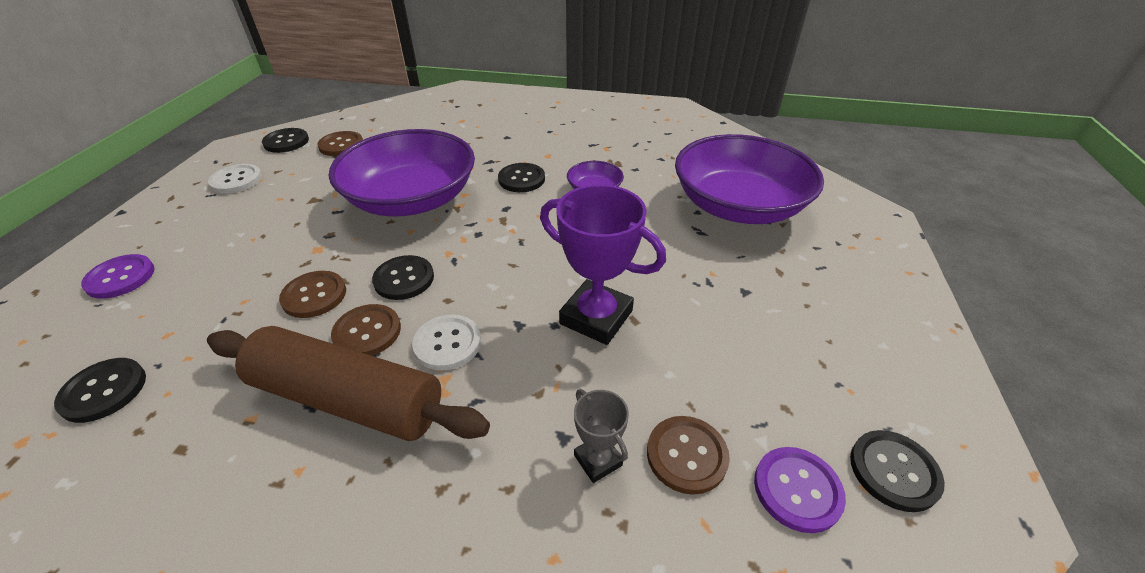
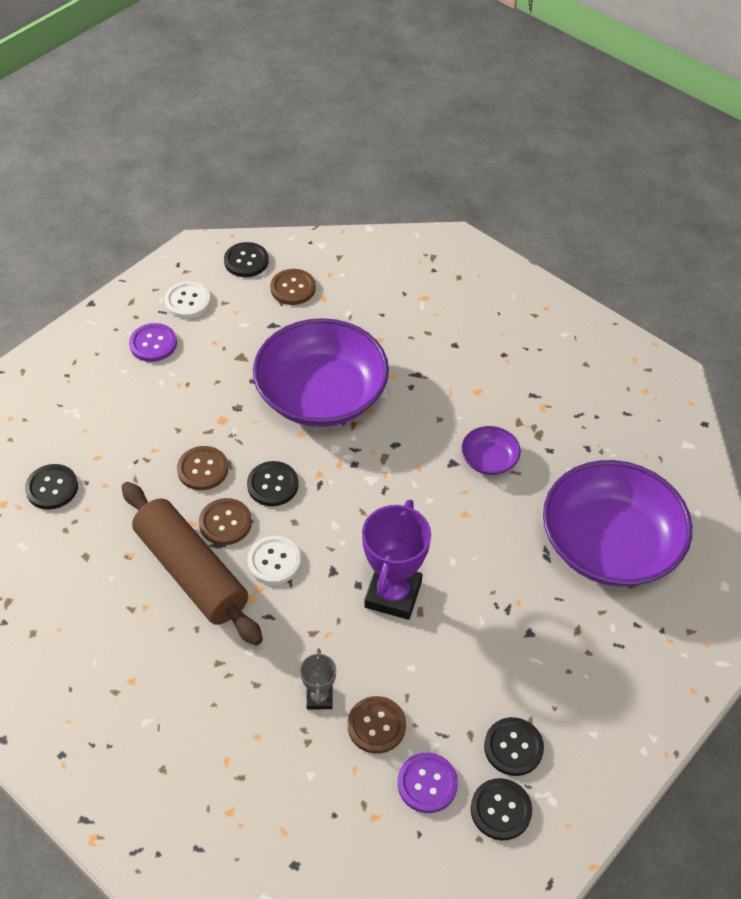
camera: 30 degrees right, 10 degrees up
purple button [81,254,155,299] -> purple button moved to [129,323,177,362]
black button [498,163,545,192] -> black button moved to [484,717,544,776]
purple trophy [540,185,666,345] -> purple trophy turned 45 degrees clockwise [362,500,431,620]

